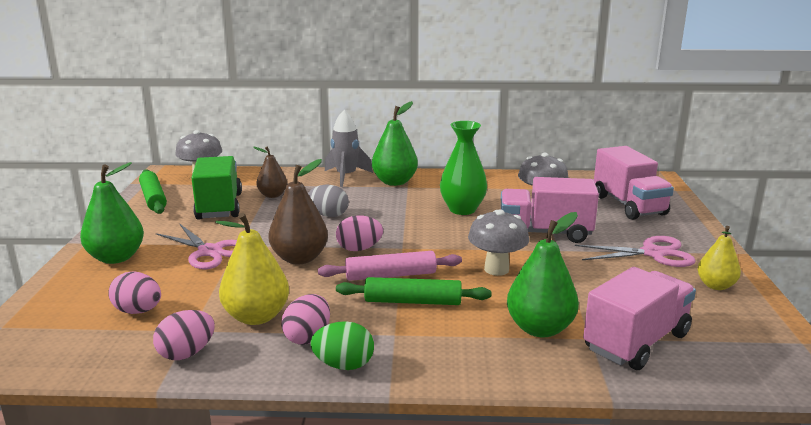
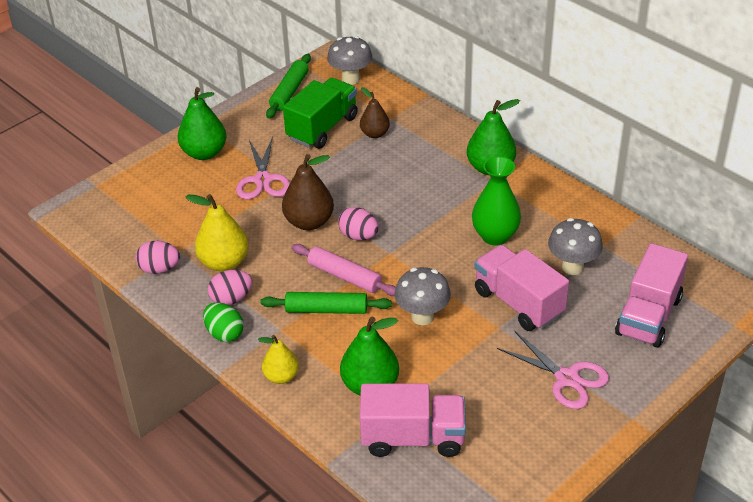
camera: 45 degrees right, 20 degrees up
pink egg [109,272,161,314] -> none
grey egg [308,185,349,217] -> none
grey rocket [325,110,373,187] -> none
green rolling pin [336,277,491,305] -> green rolling pin turned 45 degrees counterclockwise [261,292,392,314]
yellow pear [698,226,741,290] -> yellow pear moved to [258,335,299,384]

